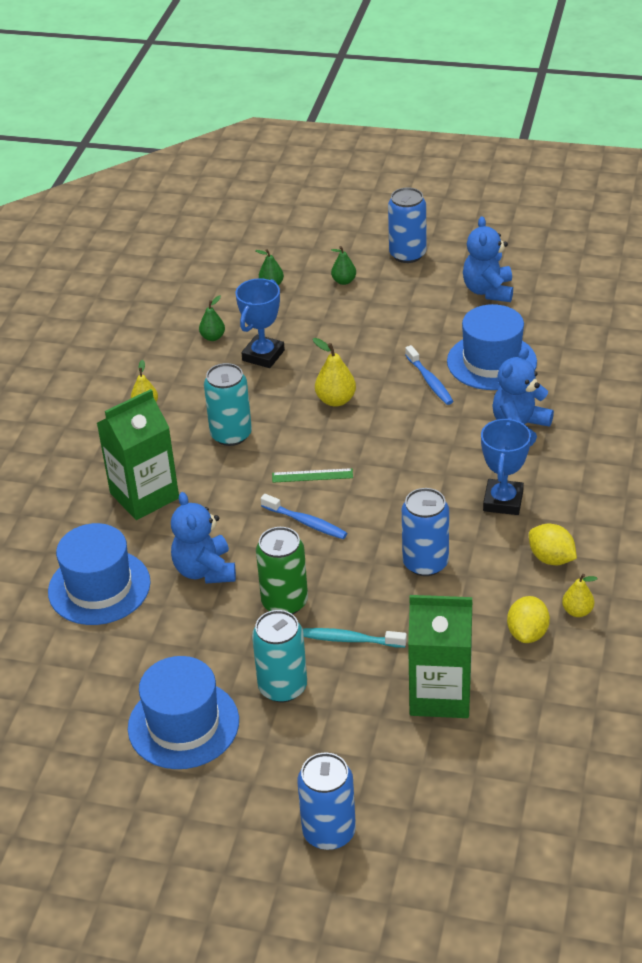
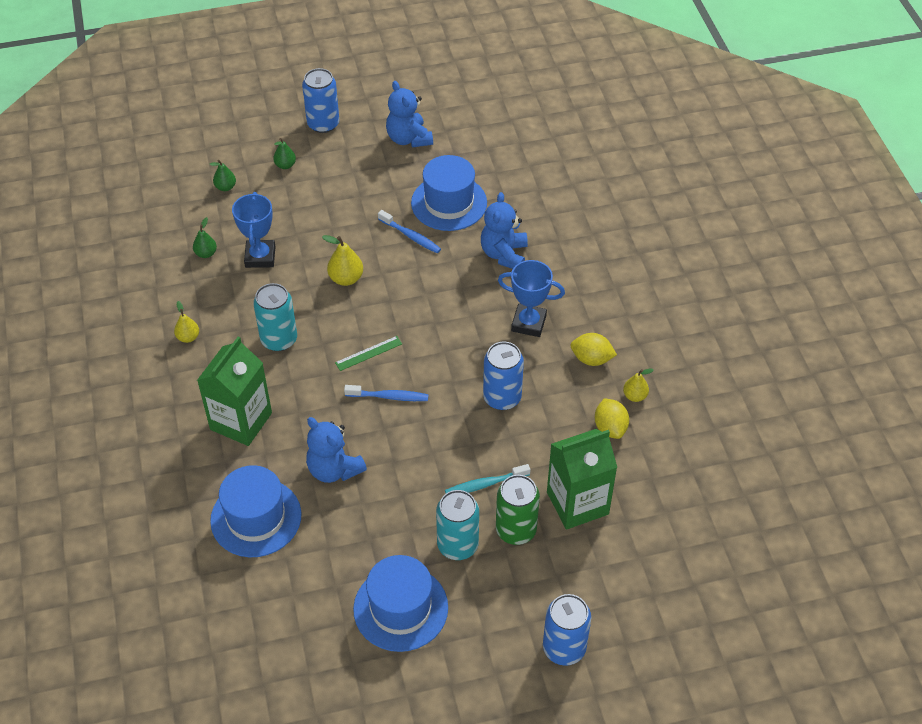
camera: 30 degrees left, 10 degrees up
green can [256,527,308,614] -> green can moved to [496,475,540,545]
blue trophy [481,417,531,515] -> blue trophy turned 60 degrees counterclockwise [498,260,565,337]

